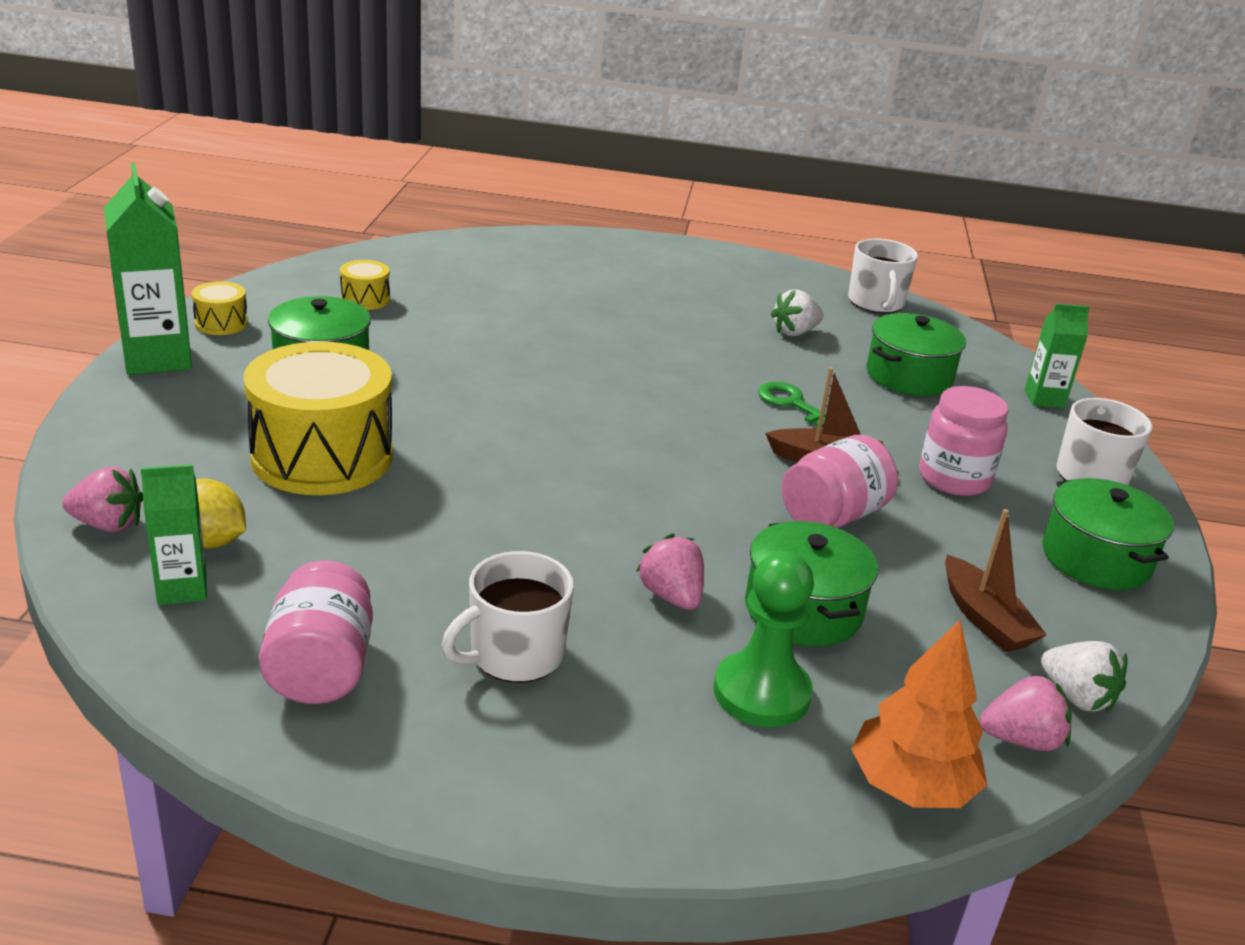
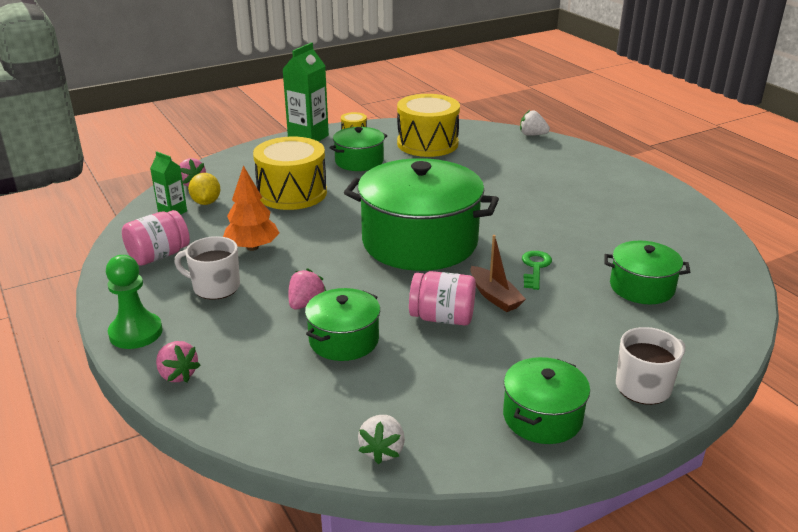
camera: 55 degrees right, 0 degrees up
yellow drum [340,260,390,310] -> yellow drum [397,94,460,157], size x2.31
green pawn [714,551,814,727] -> green pawn moved to [106,255,163,349]
white strawberry [771,289,824,336] -> white strawberry moved to [520,110,550,136]
white mug [848,239,918,313] -> none
orange tree [851,620,987,808] -> orange tree moved to [223,166,279,251]
pink jar [919,386,1008,496] -> none
brown boat [945,509,1047,652] -> none
pink strawberry [980,674,1071,751] -> pink strawberry moved to [156,341,201,382]
green carton [1024,303,1090,408] -> none
none -> green pot [344,158,499,271]

